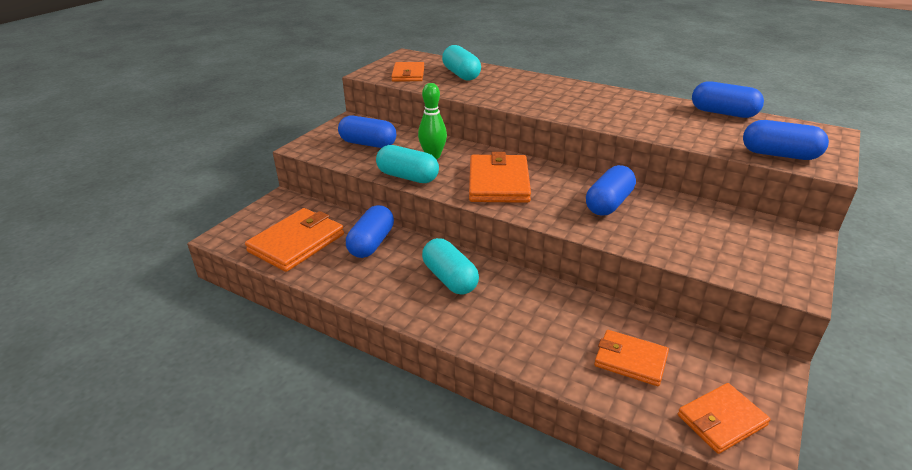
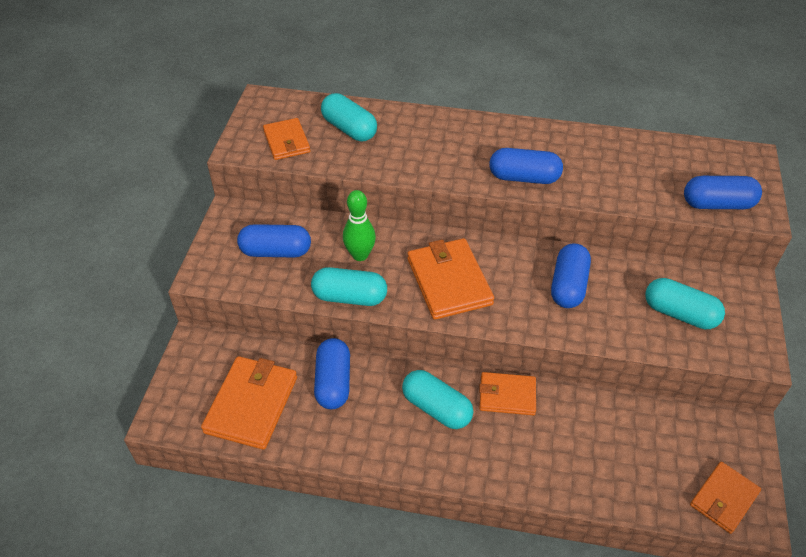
camera: 20 degrees left, 15 degrees up
orange wallet [594,330,669,386] -> orange wallet moved to [479,372,536,415]
blue capsule [692,81,764,118] -> blue capsule moved to [489,148,563,184]
none -> turquoise capsule [645,278,725,329]

